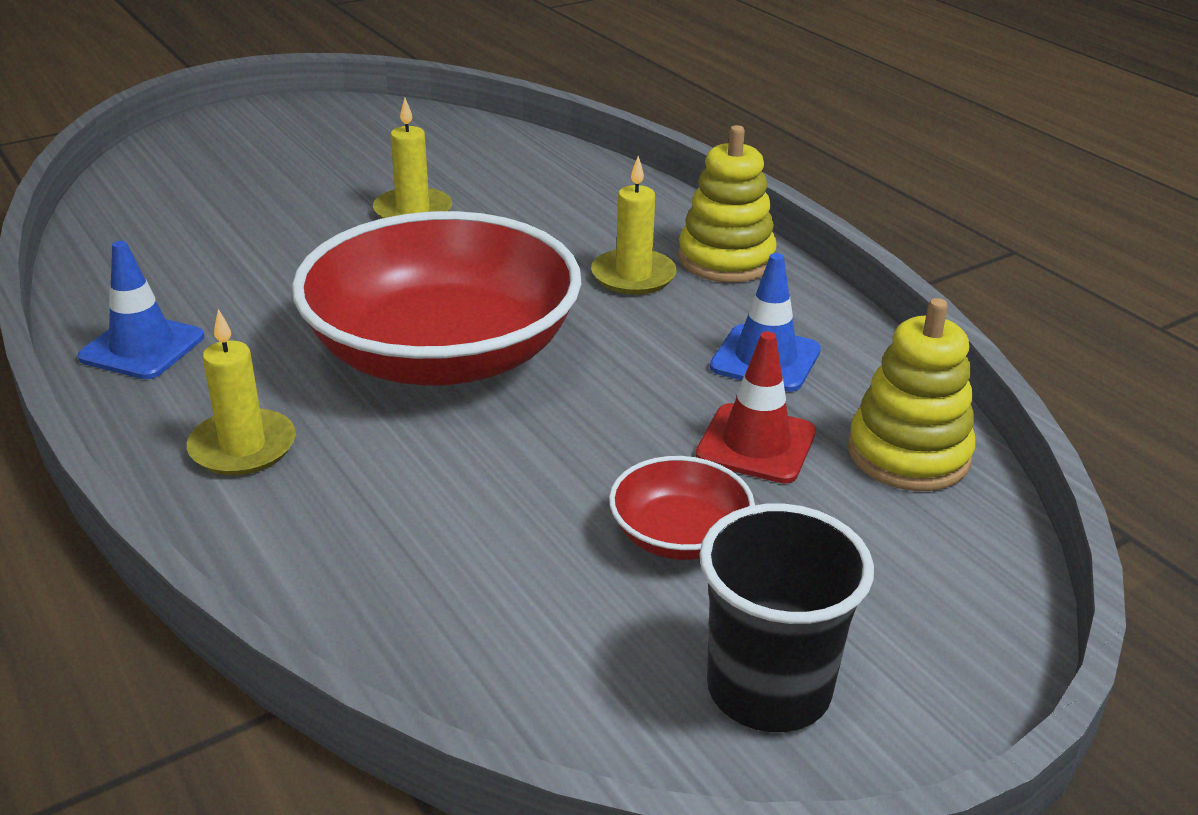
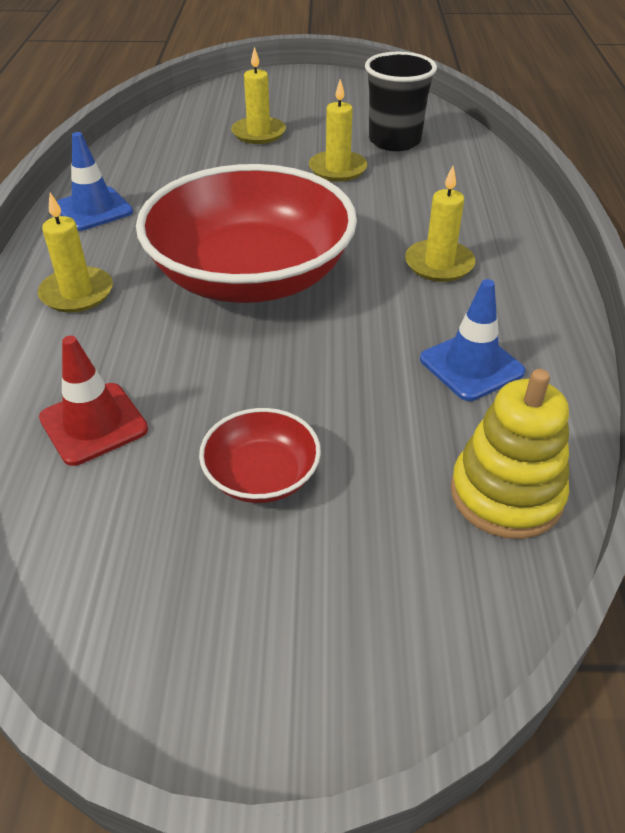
camera: 35 degrees right, 10 degrees up
yellow stacking toy [678,125,777,283] -> none
red traffic cone [695,332,816,483] -> red traffic cone moved to [39,336,148,466]
black cup [699,504,874,732] -> black cup moved to [365,52,437,151]
none -> yellow candle [231,47,286,144]

